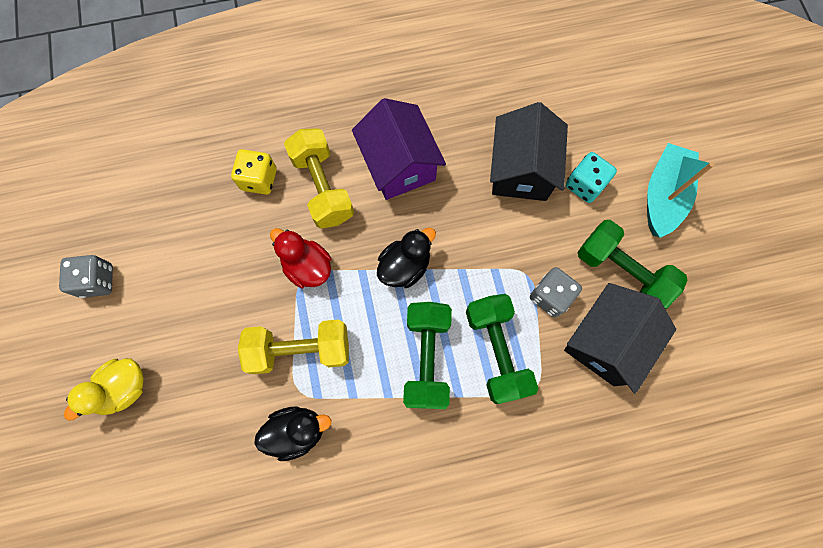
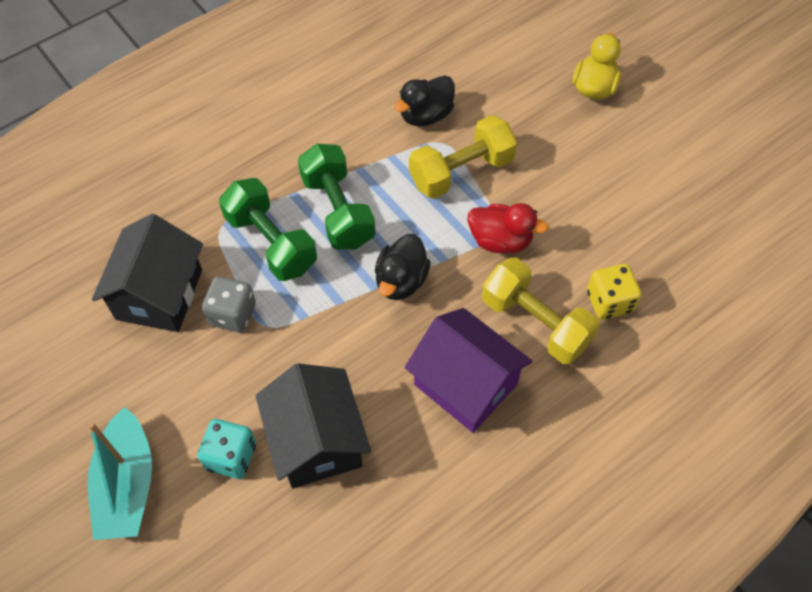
camera: 155 degrees right, 15 degrees down
grey dice [59,255,113,298] -> none
green dumbbell [577,220,687,309] -> none

